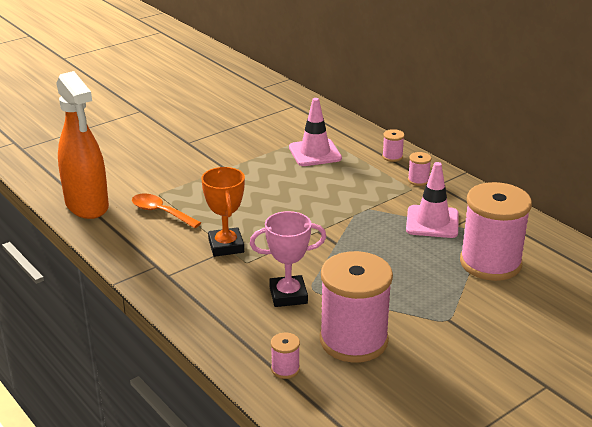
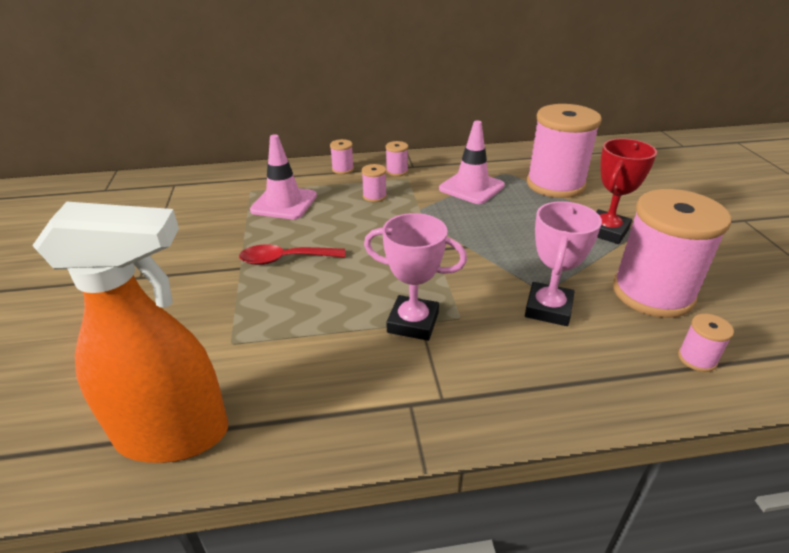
camera: 60 degrees left, 5 degrees up
orange spoon [132,194,201,228] -> none
orange trophy [201,167,245,257] -> pink trophy [364,213,467,341]
none -> red spoon [239,245,345,265]
none -> pink spool [362,164,387,202]
none -> red trophy [596,138,657,244]

